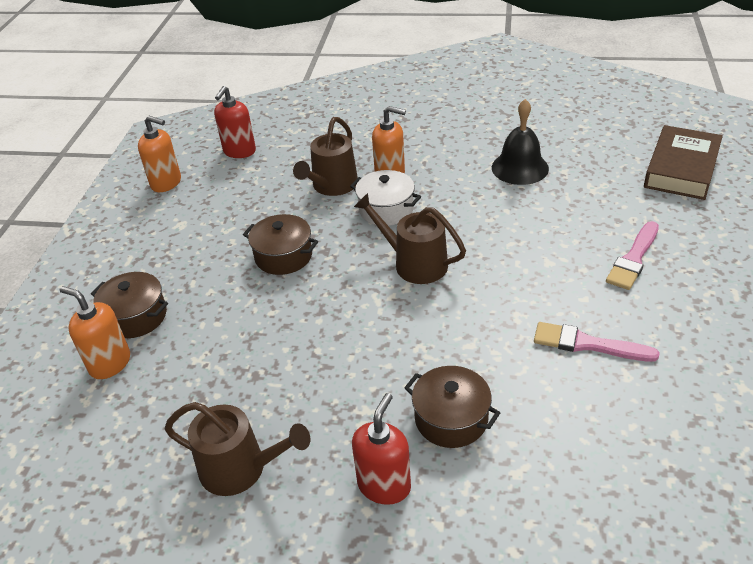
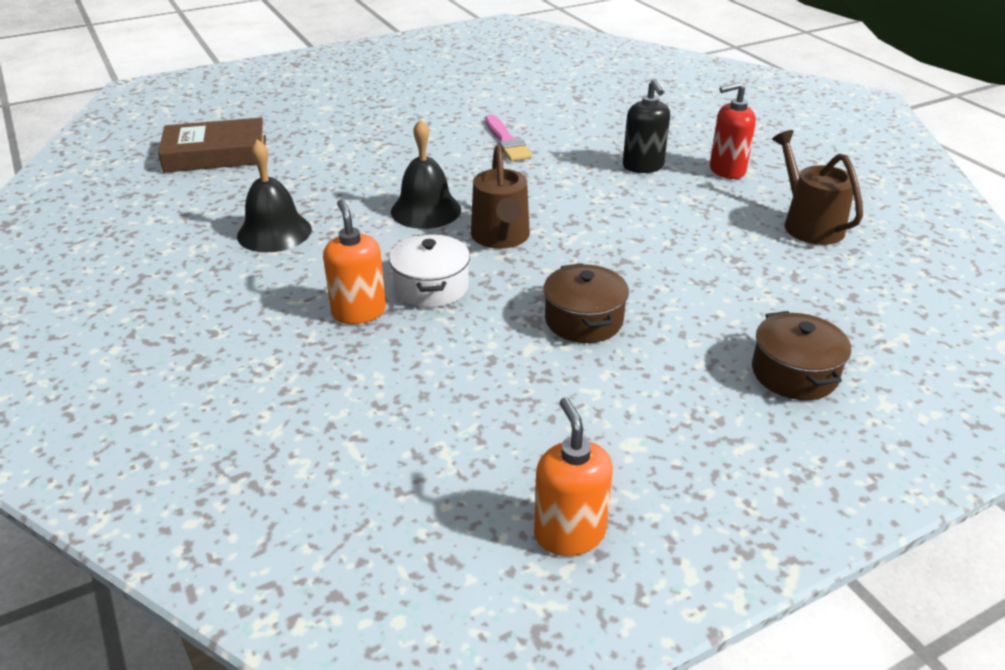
camera: 130 degrees left, 5 degrees down
orange soap dispenser [60,286,130,379] -> none
red soap dispenser [214,86,256,158] -> none
brown watering can [293,117,358,196] -> none
brown pot [404,366,500,448] -> black soap dispenser [623,79,670,173]
pink brush [606,221,659,290] -> none
none -> black bell [391,119,461,229]

